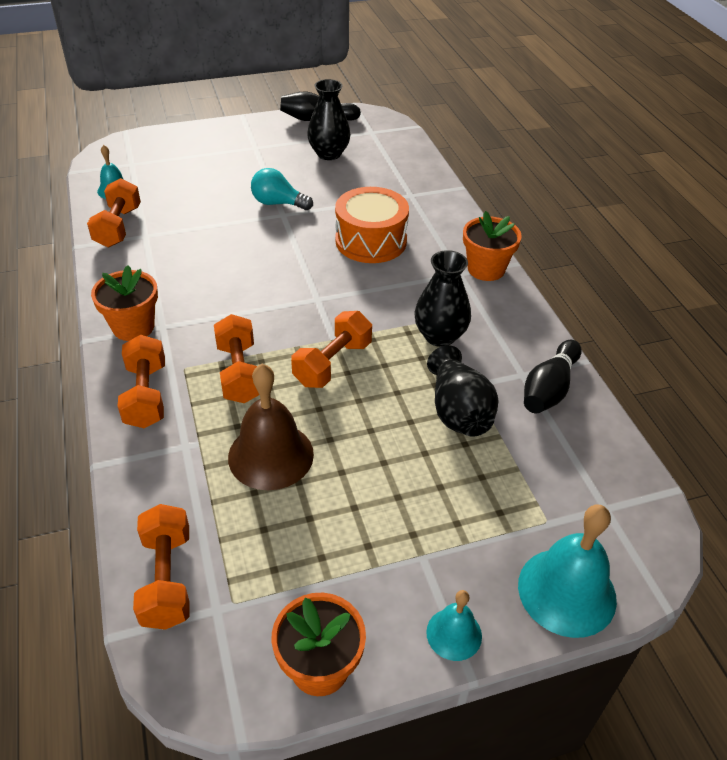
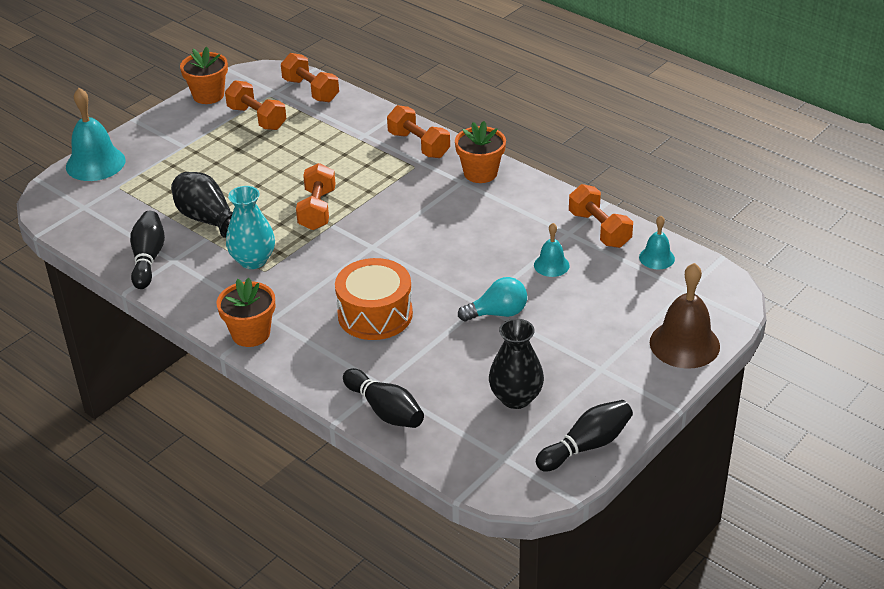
camera: 150 degrees right, 5 degrees down
orange dumbbell [214,314,259,403] -> orange dumbbell moved to [225,80,287,130]
brown bell [228,364,314,490] -> brown bell moved to [650,263,720,369]
black vase [414,250,471,347] -> turquoise vase [226,186,275,269]
turquoise bell [426,590,482,661] -> turquoise bell moved to [534,223,569,277]
none -> black bowling pin [343,368,424,428]

